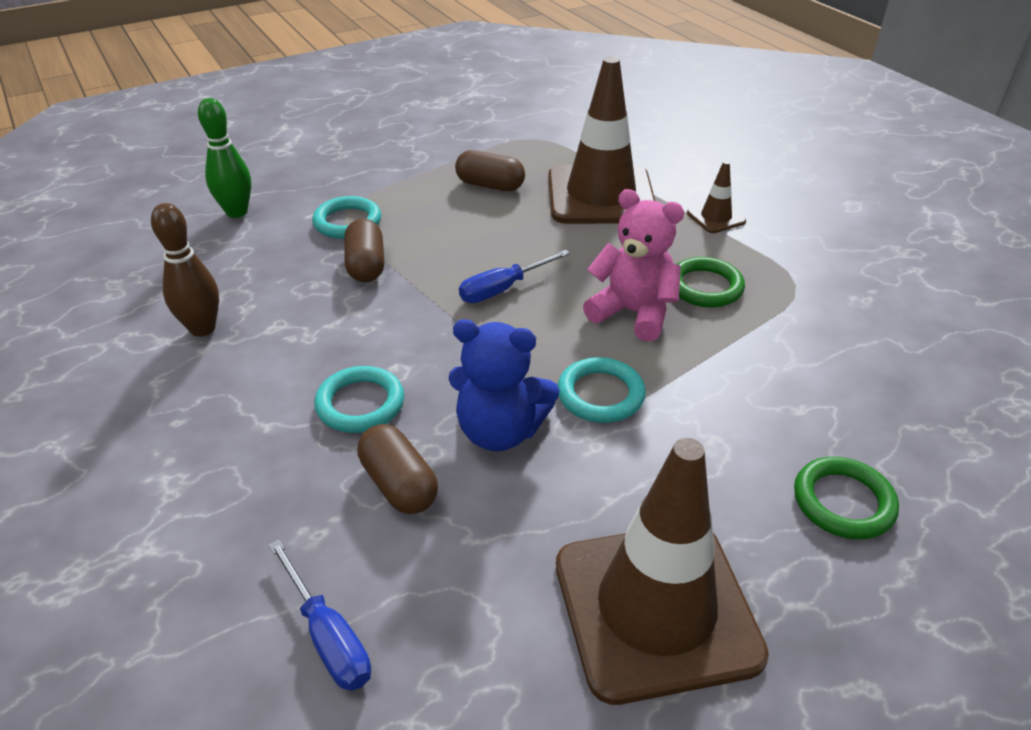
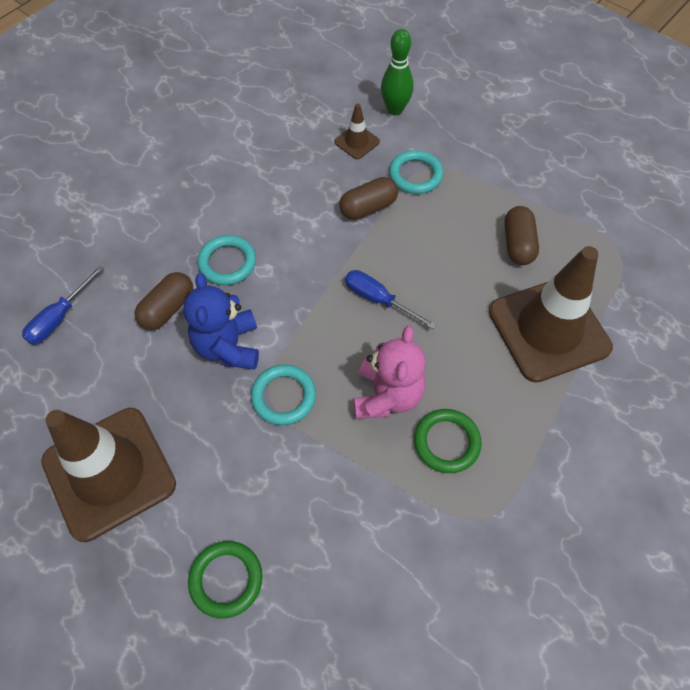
camera: 70 degrees right, 20 degrees up
brown bowling pin [151,203,219,337] -> none
brown traffic cone [687,161,746,233] -> brown traffic cone moved to [334,103,380,159]

